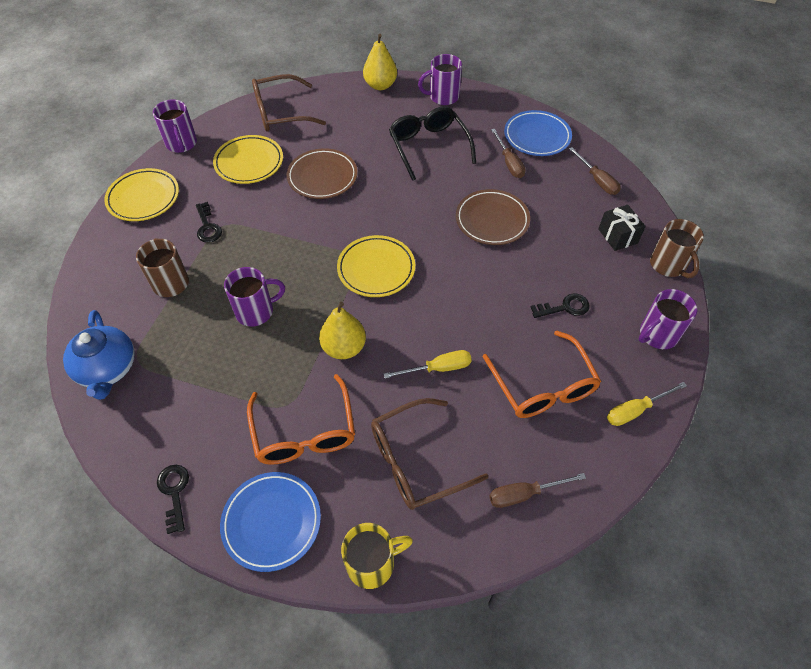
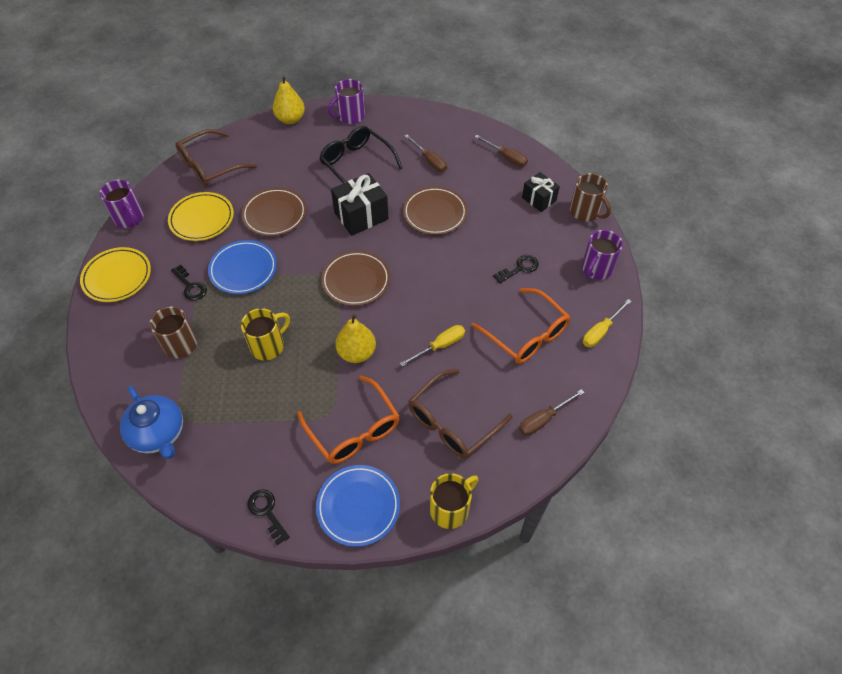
camera: 20 degrees left, 0 degrees up
purple mug [224,267,285,327] -> yellow mug [241,308,290,360]
yellow plate [337,235,415,297] -> brown plate [321,251,390,306]
blue plate [504,110,572,156] -> blue plate moved to [208,240,277,294]
none -> black gift [331,173,389,236]

